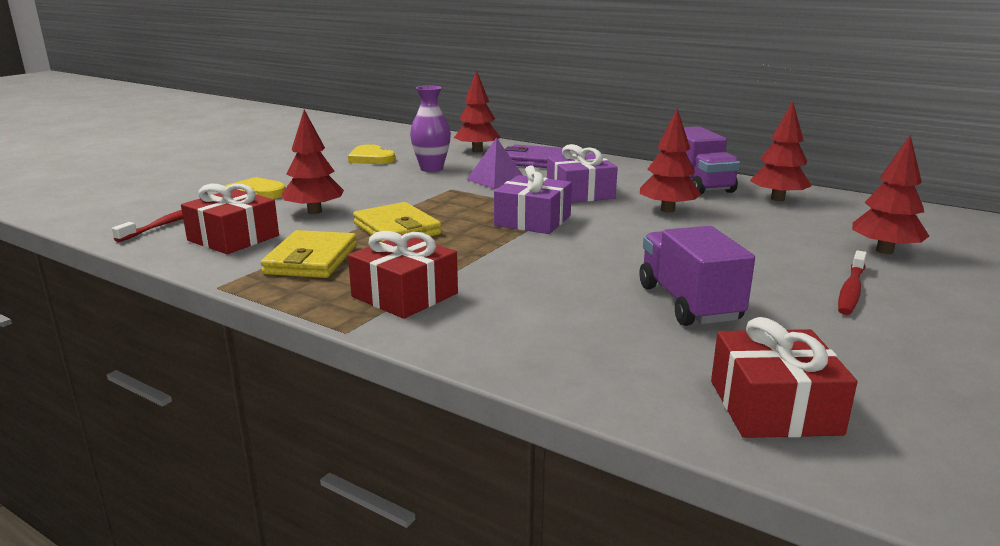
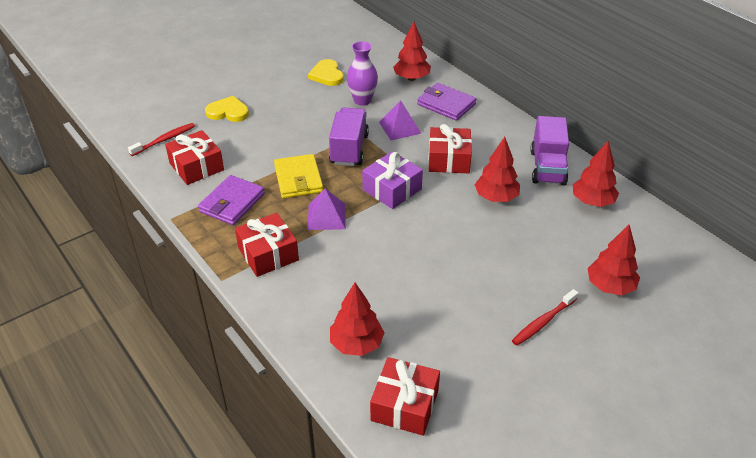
camera: 20 degrees right, 20 degrees up
yellow wallet [261,230,357,278] -> purple wallet [198,175,265,225]
red tree [281,110,344,214] -> red tree moved to [330,283,385,356]
purple gift [547,144,618,203] -> red gift [429,124,472,173]
purple truck [639,226,755,326] -> purple truck moved to [329,108,369,166]
none -> purple pyramid [308,188,346,230]

